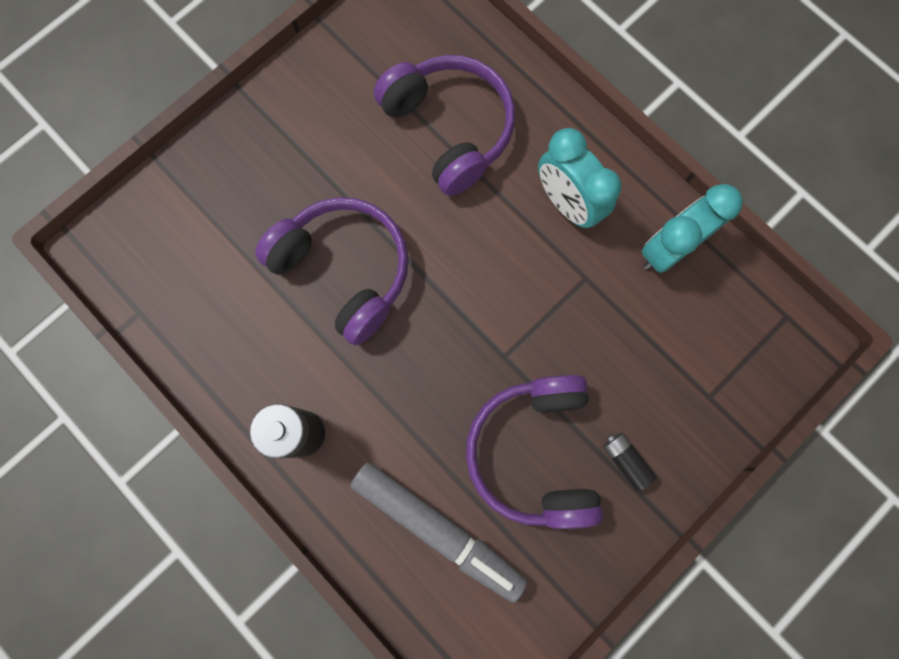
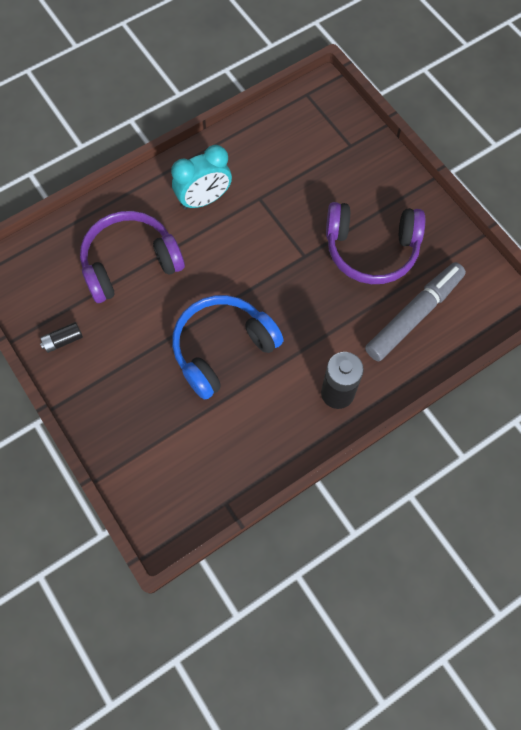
camera: 80 degrees left, 10 degrees down
purple headphones [255,197,409,345] -> blue headphones [172,295,284,400]
black battery [603,433,657,491] -> black battery moved to [40,322,83,353]
turquoise clock [642,184,743,273] -> none

